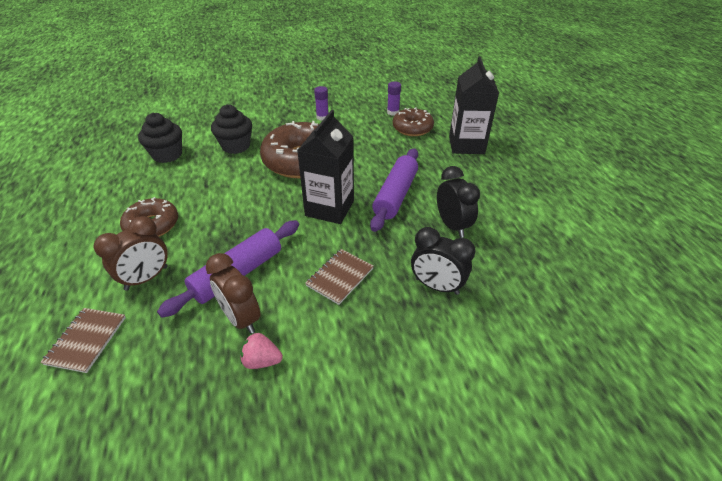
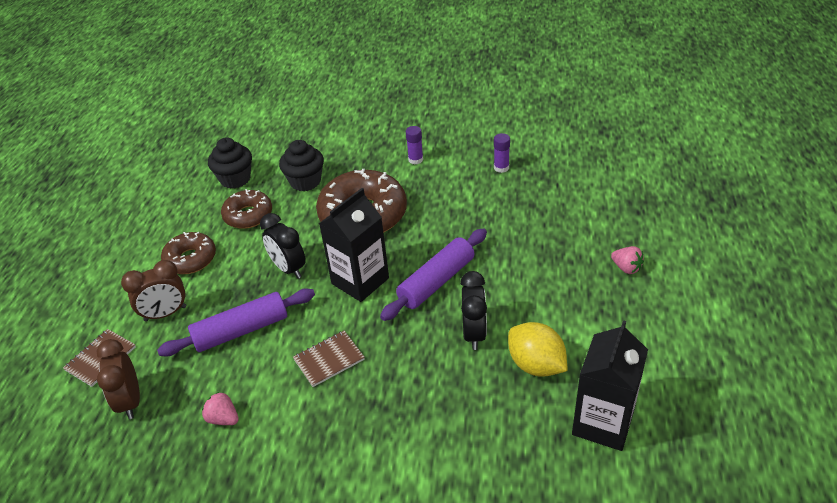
camera: 25 degrees right, 0 degrees up
brown clock [206,253,261,334] -> brown clock moved to [97,339,140,419]
brown donut [393,108,434,136] -> brown donut moved to [221,189,272,229]
black clock [411,227,476,295] -> black clock moved to [260,213,306,279]
black carton [449,57,499,154] -> black carton moved to [572,320,648,451]
none -> yellow lemon [508,322,567,377]
none -> pink strawberry [611,246,644,274]

